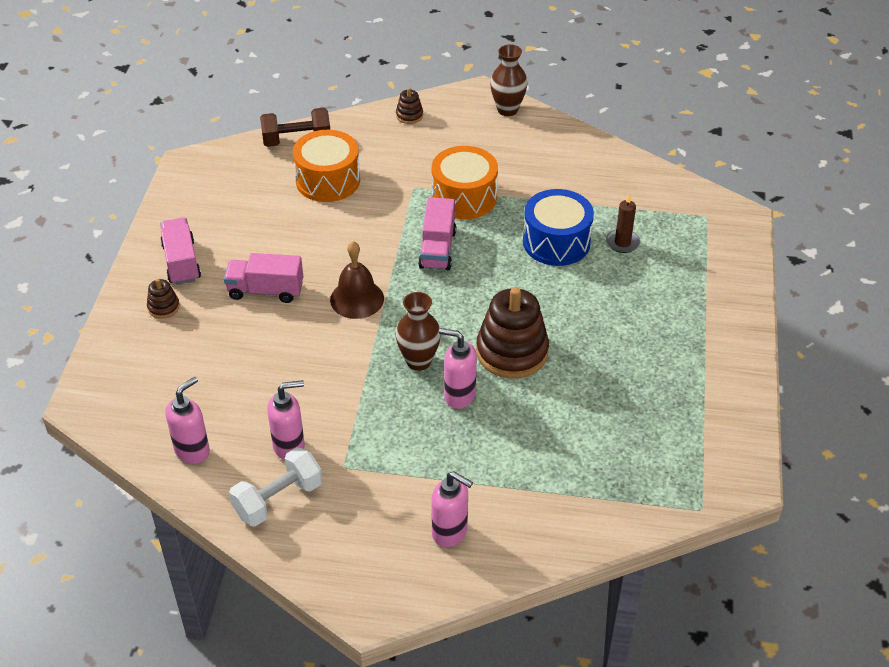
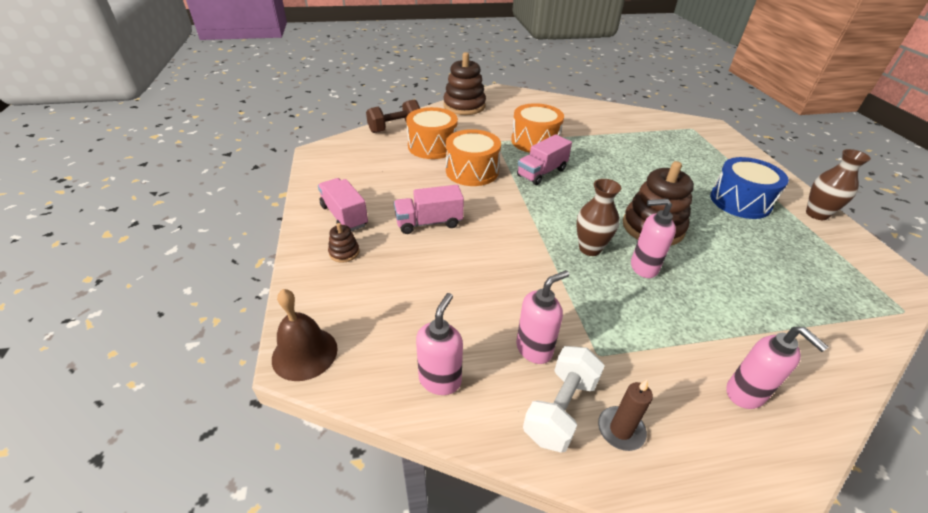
camera: 20 degrees left, 5 degrees down
brown bell [330,241,384,319] -> brown bell moved to [272,289,338,381]
brown stacking toy [396,88,423,124] -> brown stacking toy [443,52,486,115], size x2.20
pink truck [418,197,456,270] -> pink truck turned 60 degrees clockwise [517,134,572,185]
pink soap dispenser [431,471,473,547] -> pink soap dispenser turned 45 degrees clockwise [726,327,829,409]
brown vase [490,44,528,116] -> brown vase moved to [806,149,871,220]
blue drum [523,189,594,266] -> blue drum moved to [710,157,789,219]
brown candle [606,193,640,253] -> brown candle moved to [598,380,653,451]
none -> orange drum [446,129,501,186]

